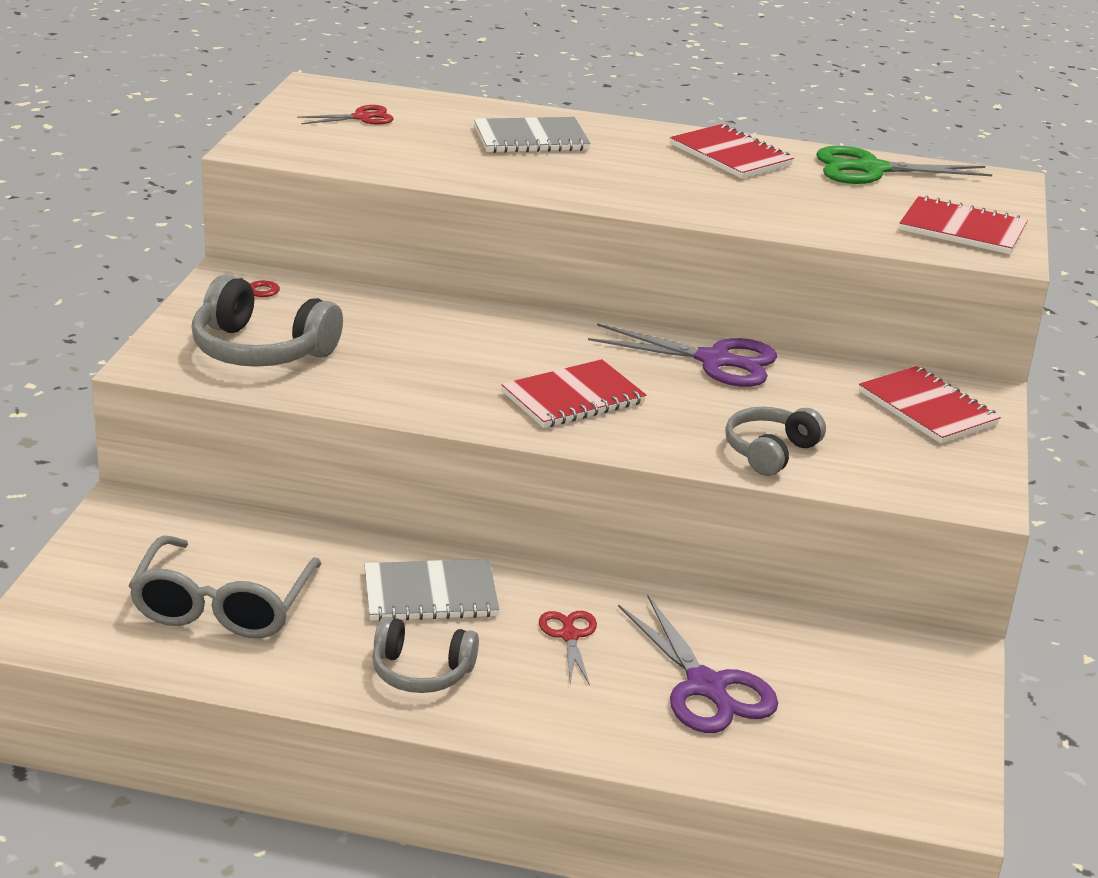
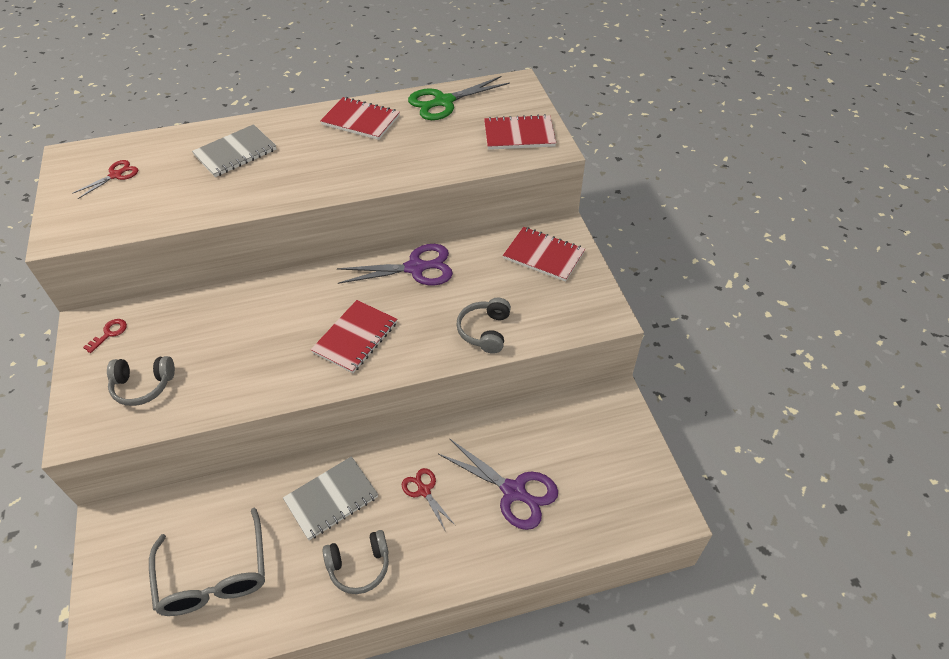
camera: 25 degrees left, 20 degrees up
grey headphones [192,275,343,367] -> grey headphones [107,356,175,406], size x0.65

